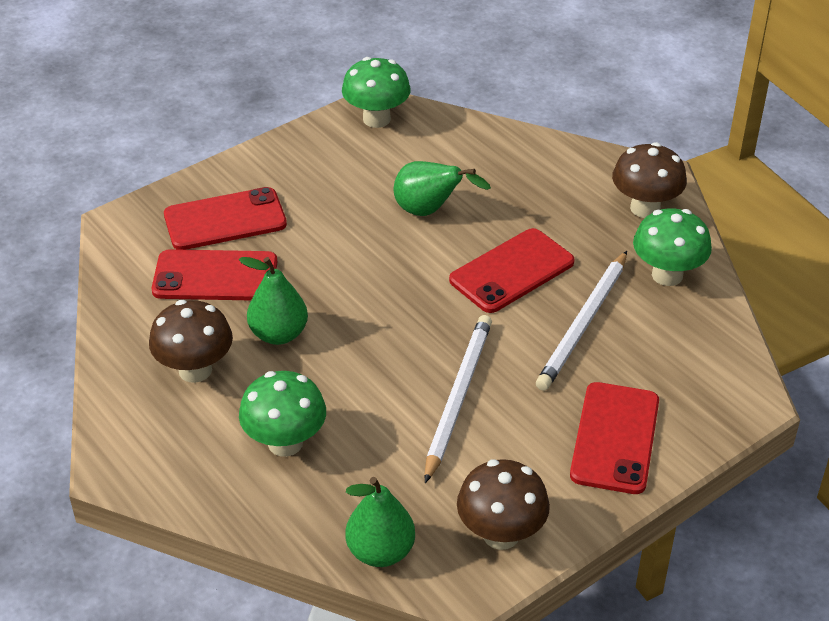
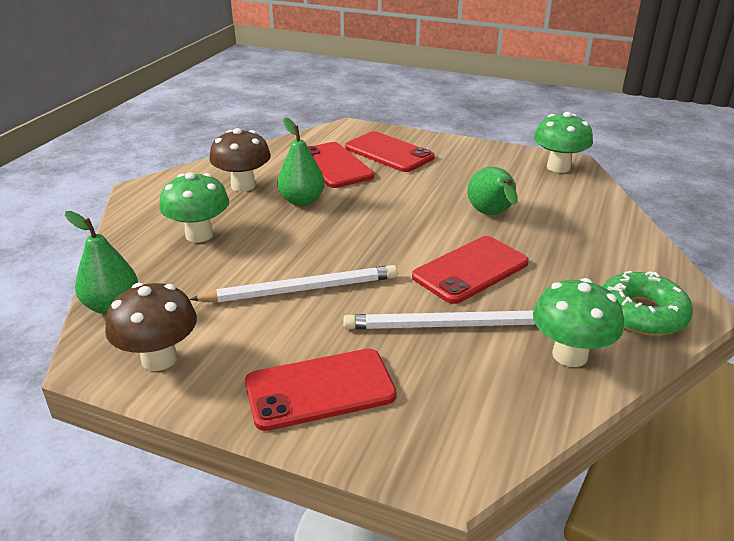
camera: 60 degrees right, 10 degrees down
red phone [449,228,575,313] -> red phone turned 60 degrees counterclockwise [412,236,529,304]
brown mushroom [612,142,687,218] -> green donut [602,271,693,336]

